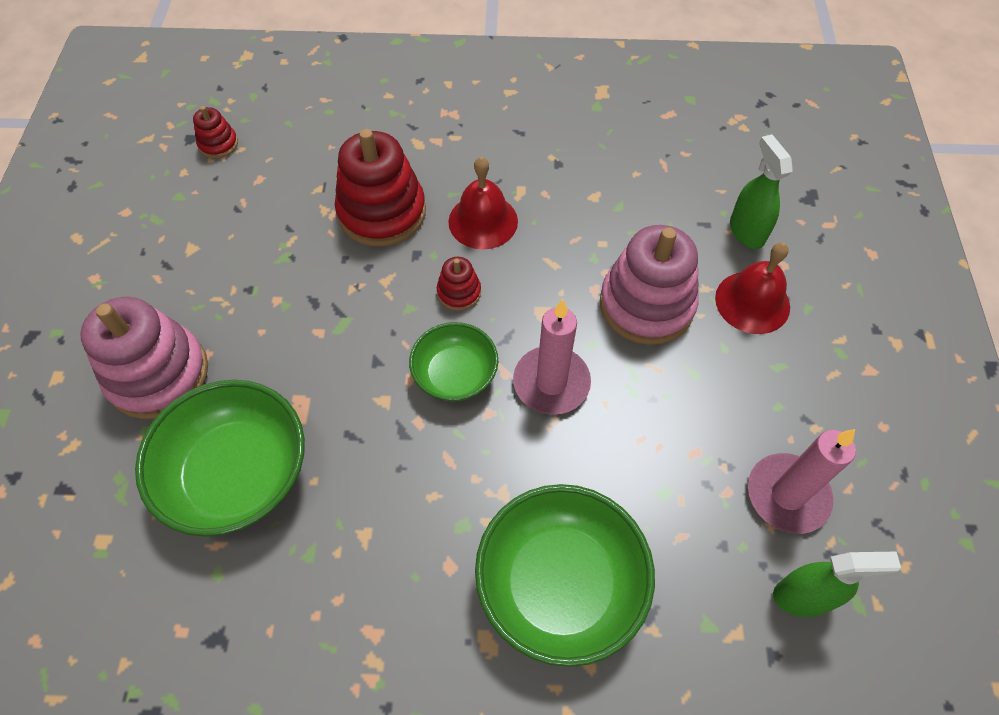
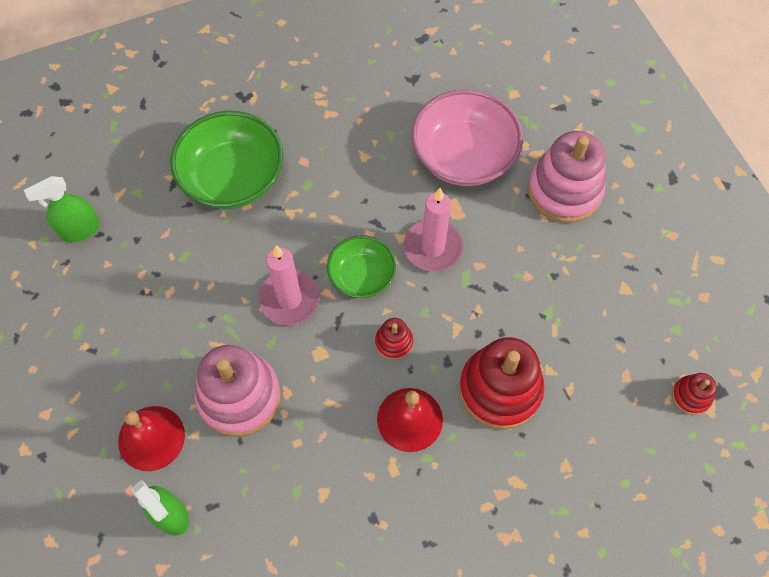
camera: 155 degrees right, 5 degrees up
green bowl [135,380,305,537] -> pink bowl [412,89,523,186]
pink candle [748,429,856,534] -> pink candle moved to [404,188,463,272]

